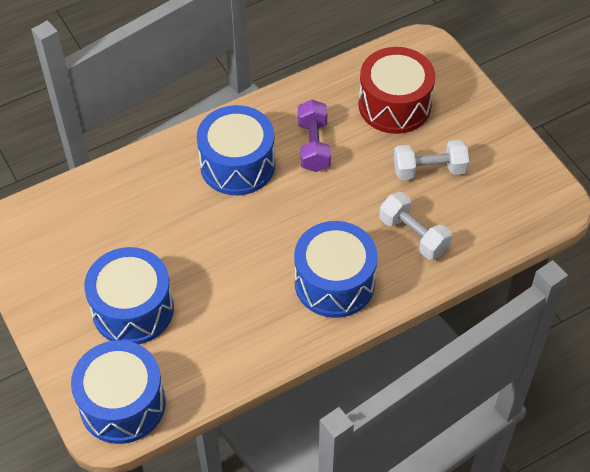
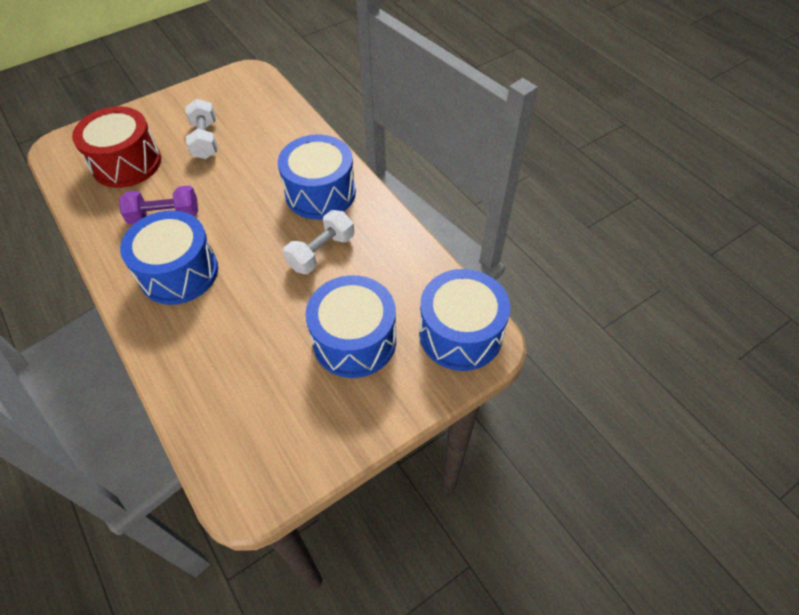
camera: 95 degrees left, 0 degrees up
white dumbbell [379,192,452,260] -> white dumbbell moved to [283,210,354,274]

